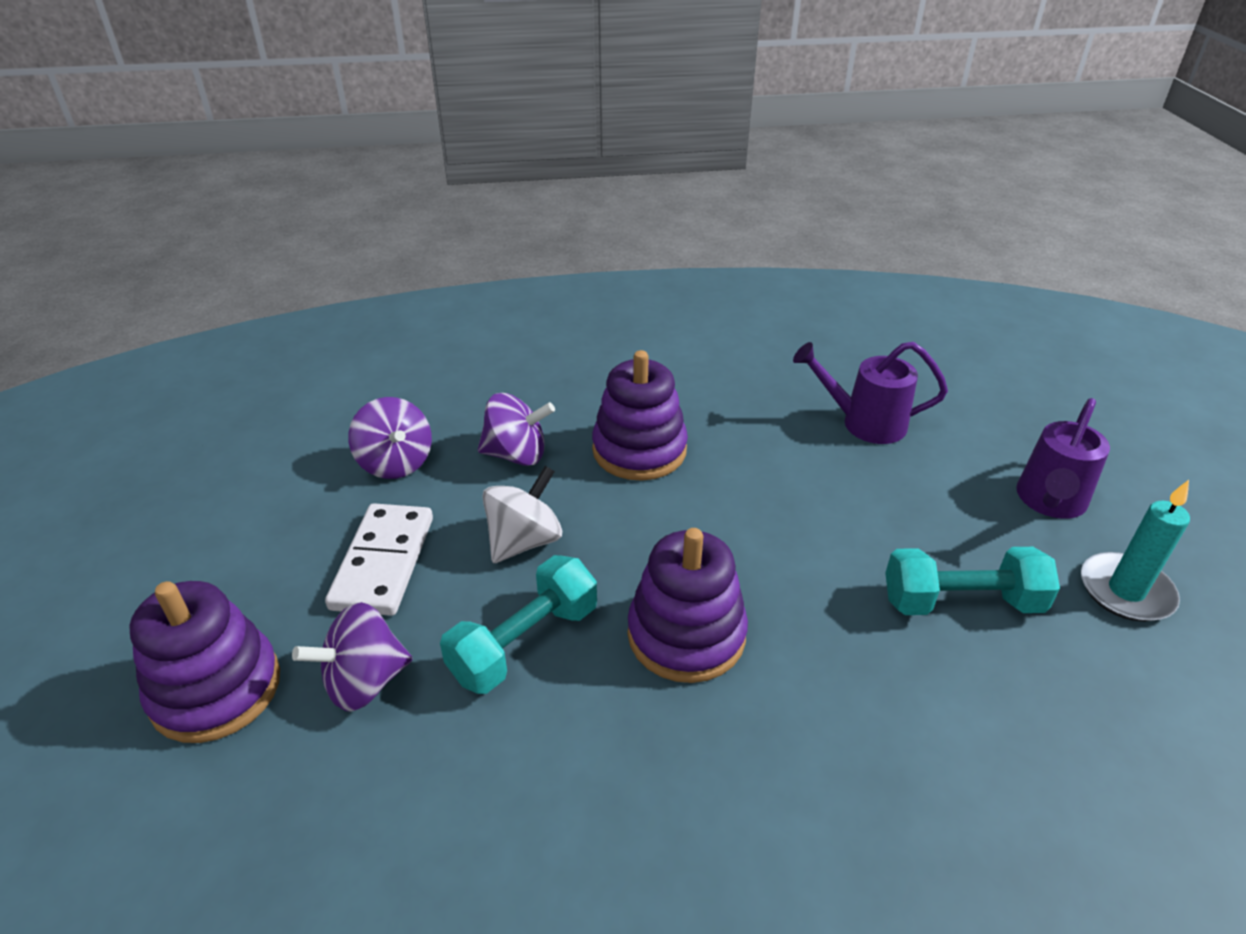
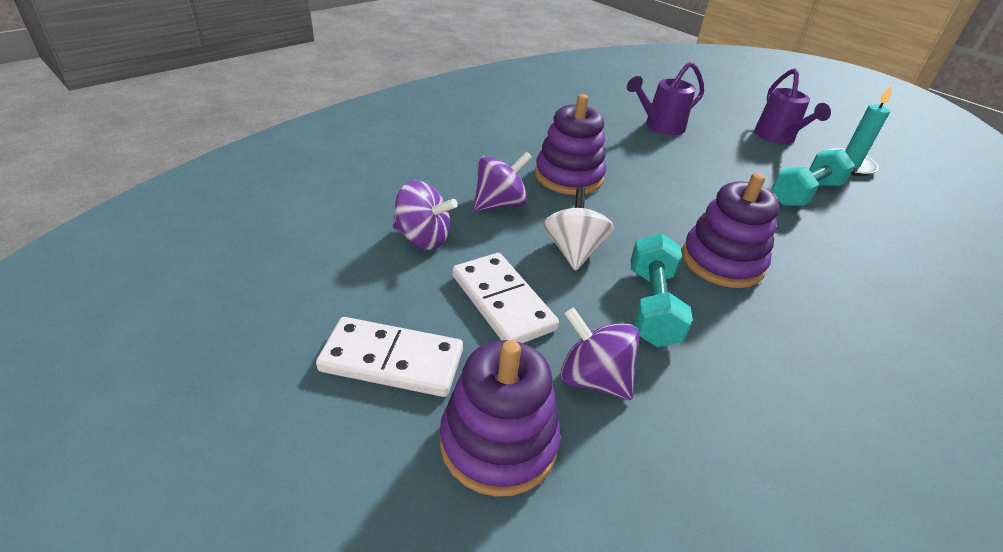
camera: 40 degrees left, 0 degrees up
purple spinning top [292,602,412,711] -> purple spinning top turned 105 degrees clockwise [561,307,640,400]
none -> white domino [316,317,463,397]

